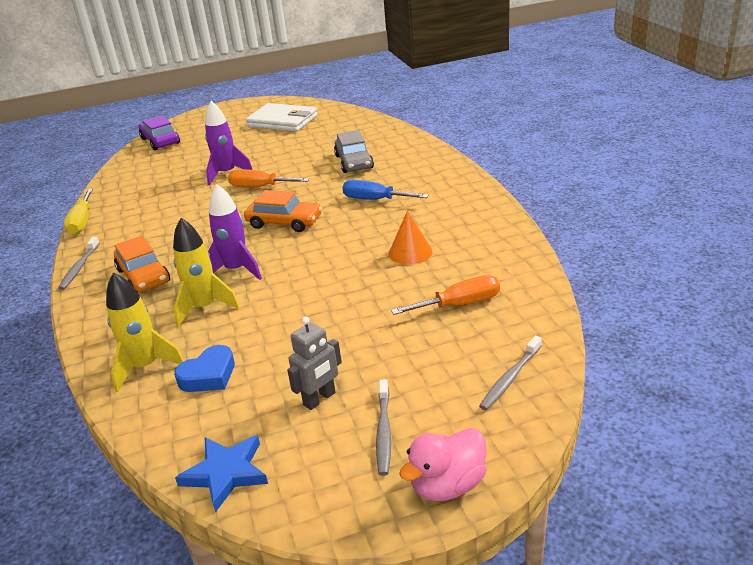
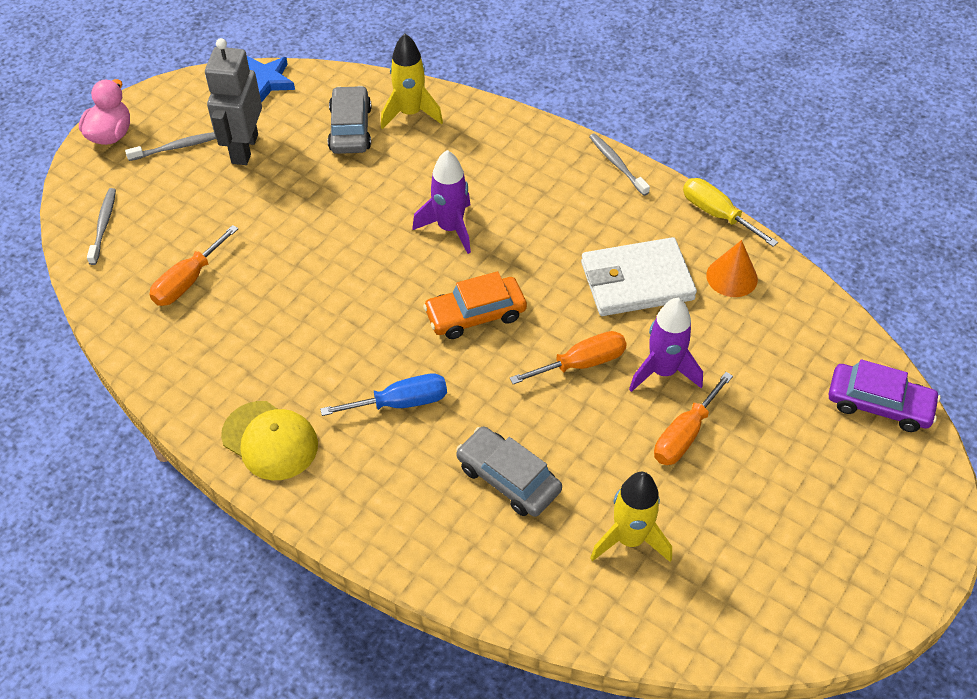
camera: 140 degrees right, 20 degrees up
orange car [114,236,170,293] -> none
yellow rocket [173,218,240,327] -> yellow rocket moved to [590,472,672,562]
blue heart [174,345,235,392] -> grey car [328,86,371,154]
white wallet [246,103,318,132] -> white wallet moved to [581,237,697,316]
grey robot [287,317,342,410] -> grey robot [205,38,262,165], size x1.62
grey toothbrush [376,379,391,476] -> grey toothbrush turned 105 degrees clockwise [125,132,216,161]
orange cone [389,210,432,265] -> orange cone moved to [706,240,758,297]
none -> yellow cap [221,401,318,480]
none -> orange screwdriver [654,372,733,465]

